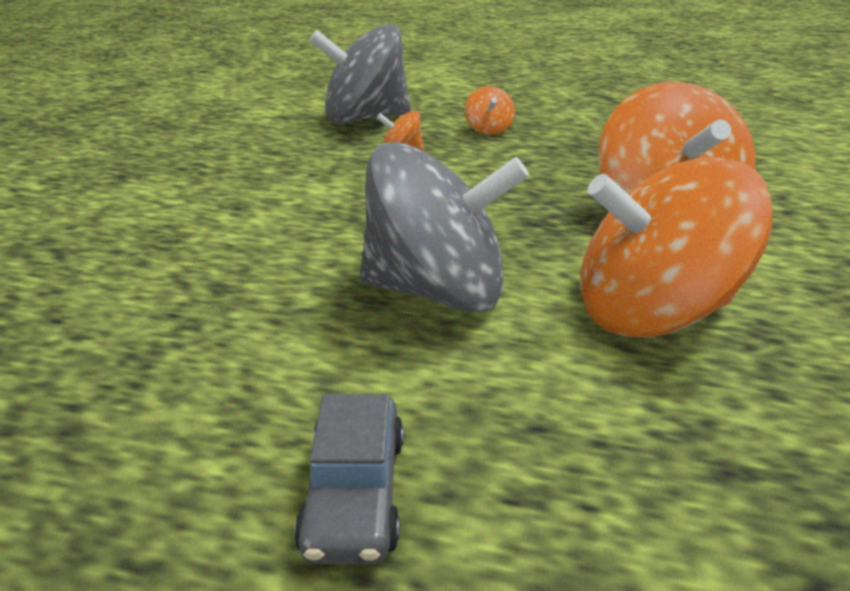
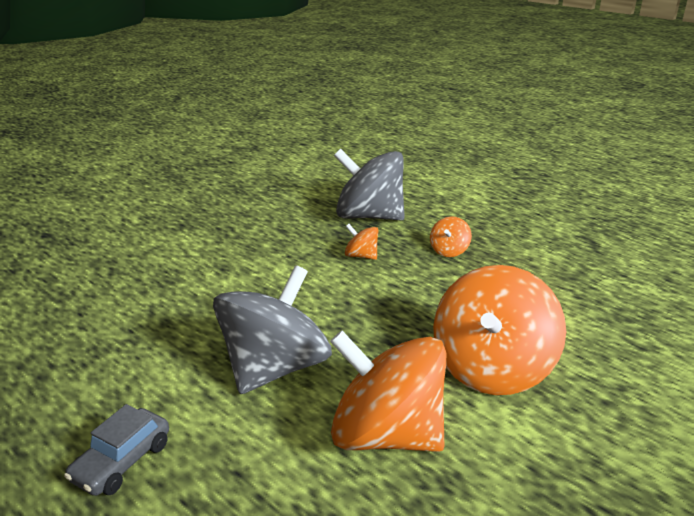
camera: 30 degrees right, 5 degrees down
grey spinning top [360,142,529,312] -> grey spinning top turned 90 degrees counterclockwise [213,265,332,394]

